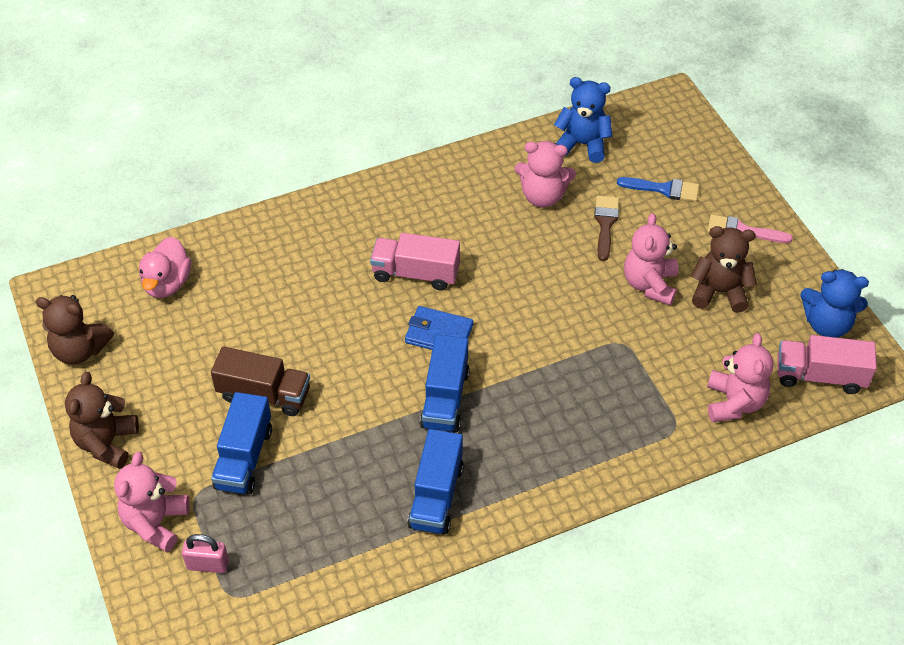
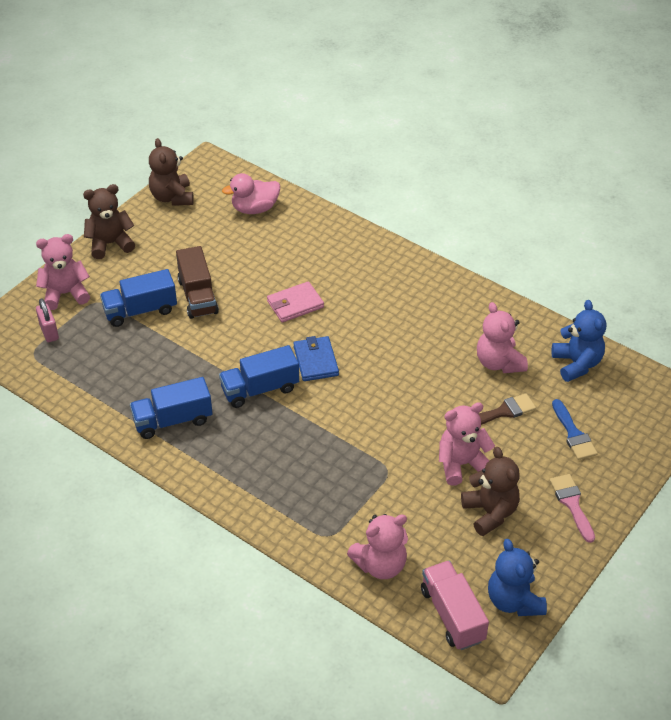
camera: 60 degrees right, 5 degrees down
pink truck [370,233,460,290] -> none
none -> pink wallet [267,281,324,322]

